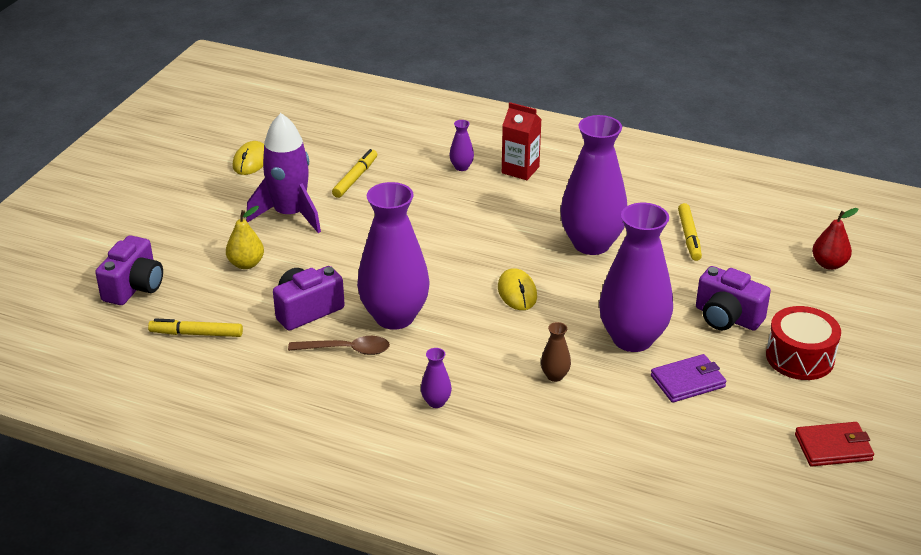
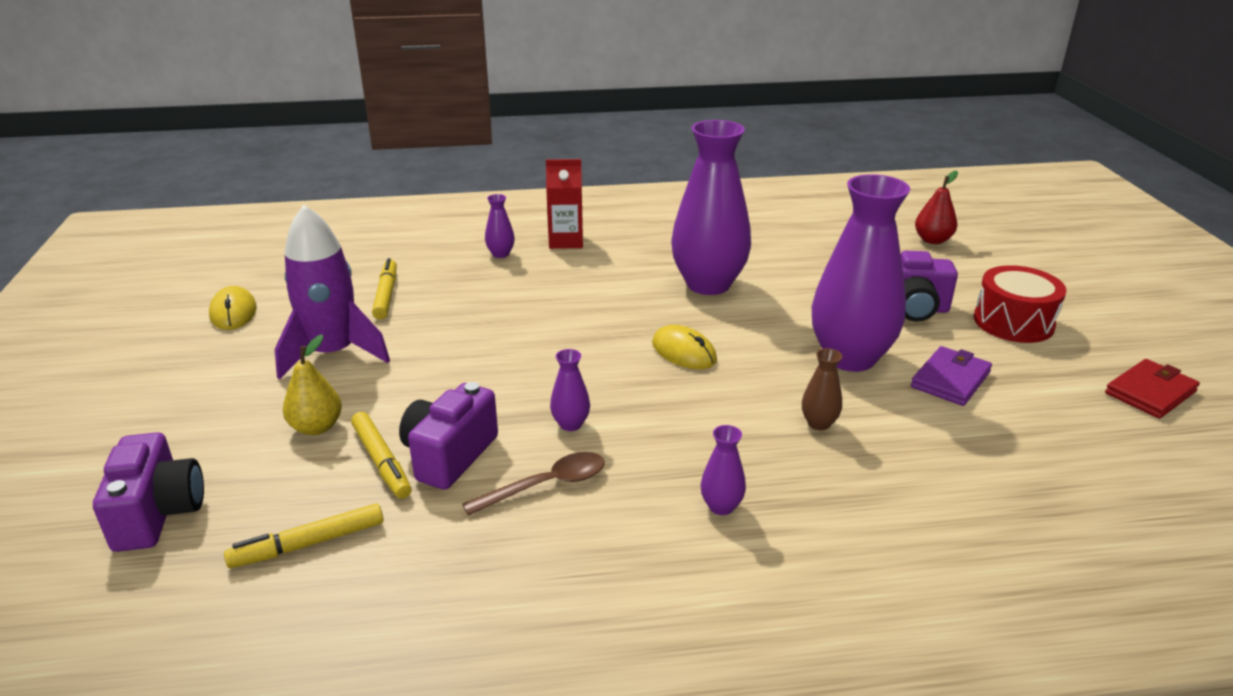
camera: 30 degrees left, 5 degrees down
purple vase [357,182,430,330] -> purple vase [550,349,590,431], size x0.40
yellow marker [678,203,702,261] -> yellow marker moved to [351,412,412,499]

